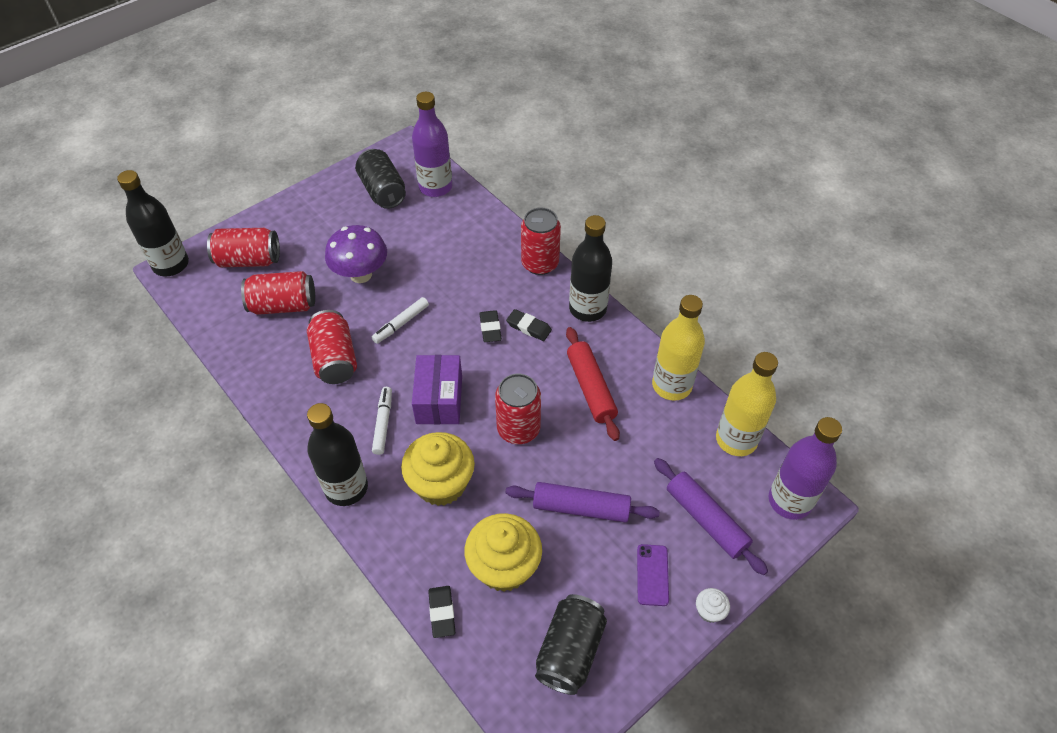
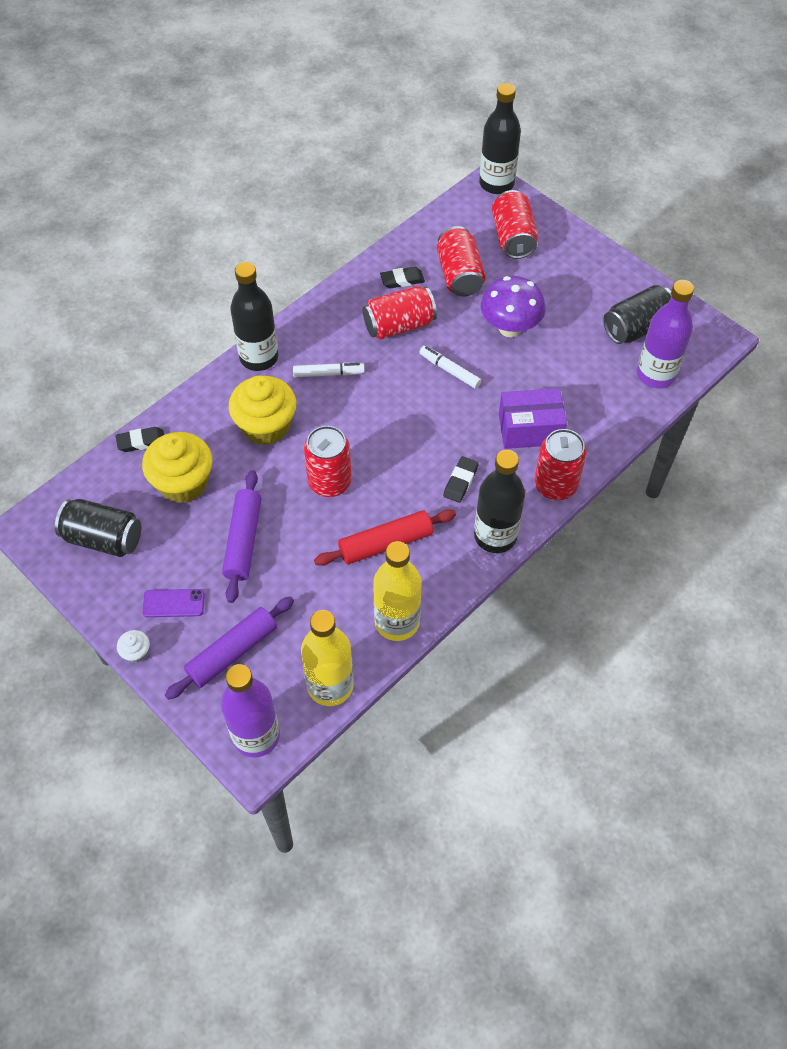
camera: 85 degrees right, 5 degrees up
purple box [412,355,462,424] -> purple box moved to [499,388,567,449]
black eraser [479,310,502,342] -> black eraser moved to [380,267,425,288]

